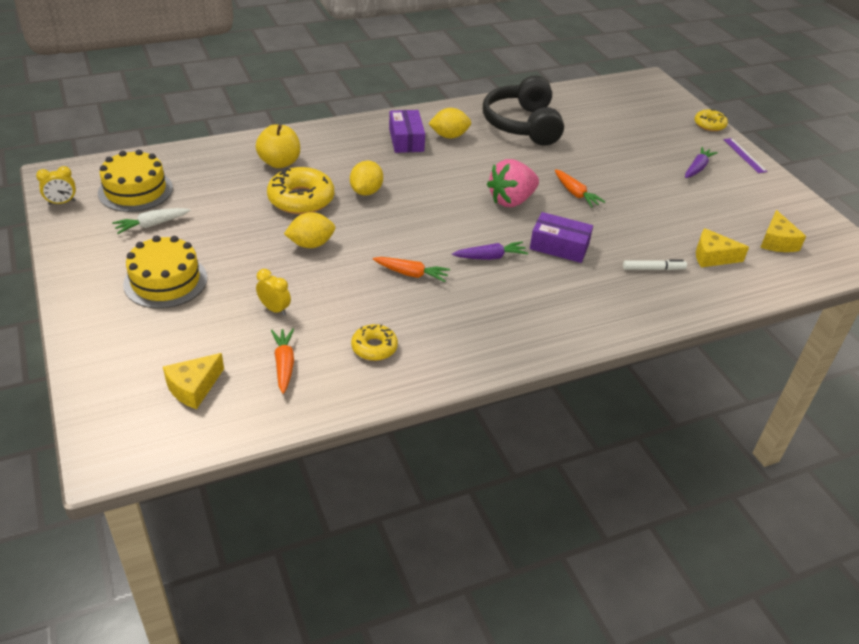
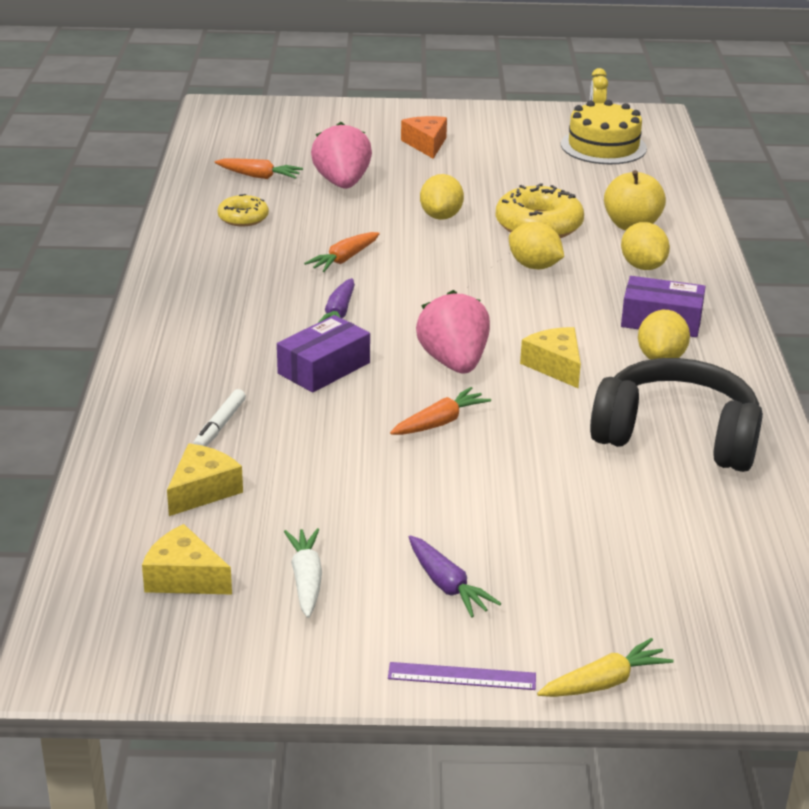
camera: 115 degrees right, 10 degrees down
white carrot [112,208,191,234] -> white carrot moved to [284,528,322,618]
yellow cake [123,235,207,309] -> orange cheese [401,116,447,159]
yellow cheese [163,353,224,409] -> yellow cheese moved to [520,327,581,388]
yellow clock [256,269,291,316] -> pink strawberry [311,122,372,189]
orange carrot [555,169,605,208] -> orange carrot turned 150 degrees clockwise [390,387,491,435]
yellow donut [695,109,728,131] -> yellow carrot [537,638,674,697]
none -> yellow lemon [621,222,670,270]

